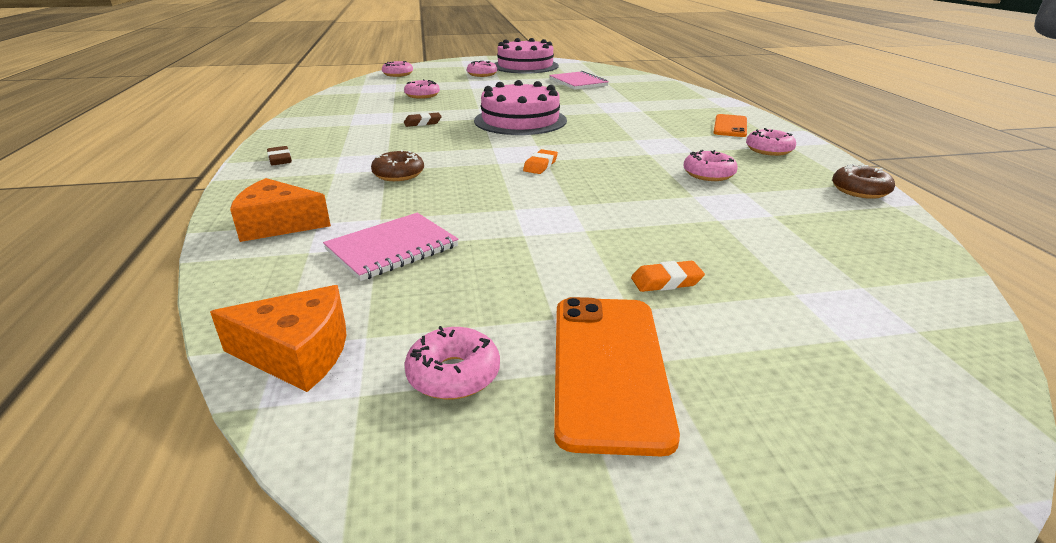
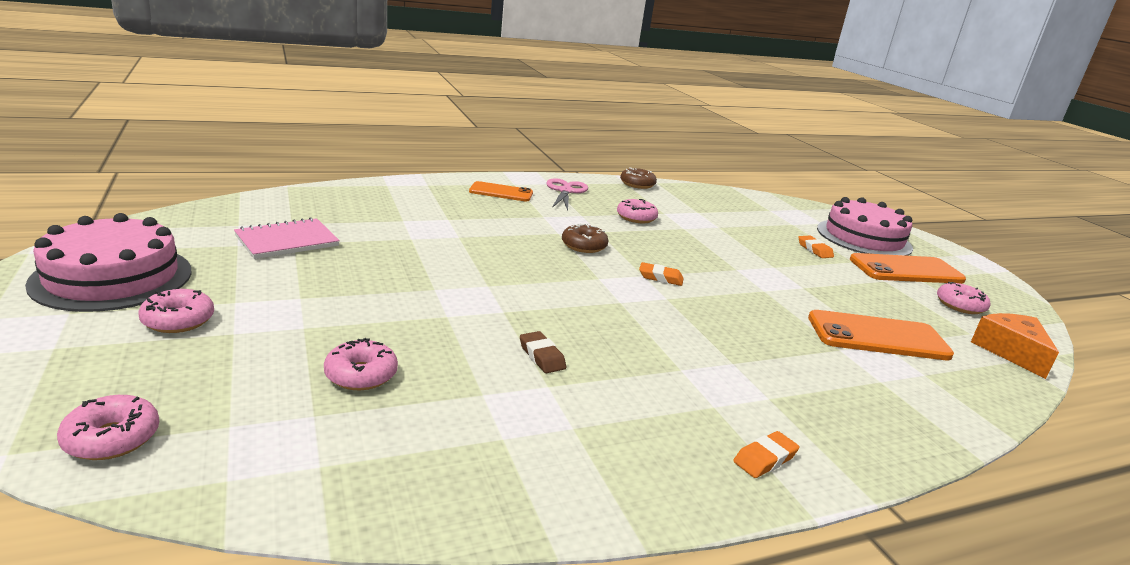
camera: 105 degrees left, 5 degrees down
orange cheese [230,178,331,242] -> none
brown eraser [267,146,292,165] -> orange eraser [733,431,800,478]
pink notebook [323,213,459,281] -> orange phone [808,310,954,360]
brown donut [371,150,424,181] -> brown donut moved to [562,223,609,253]
pink cake [474,80,567,135] -> pink cake moved to [817,197,913,256]
pink donut [746,128,796,156] -> pink scissors [546,178,588,211]

